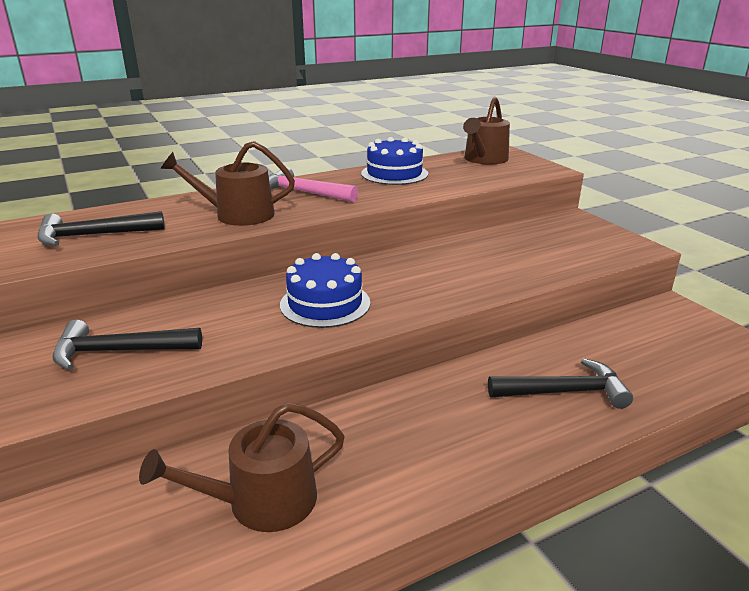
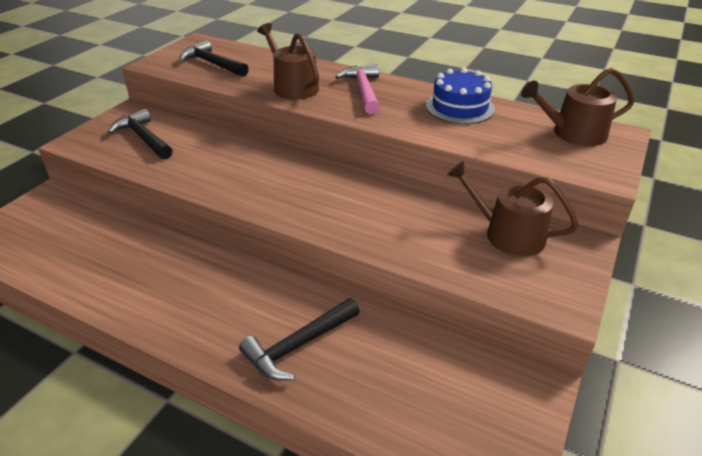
camera: 55 degrees right, 10 degrees up
brown watering can [139,402,345,532] -> brown watering can moved to [447,161,579,256]
blue cake [280,253,370,328] -> none
black hammer [488,358,633,409] -> black hammer turned 90 degrees clockwise [239,298,360,381]

